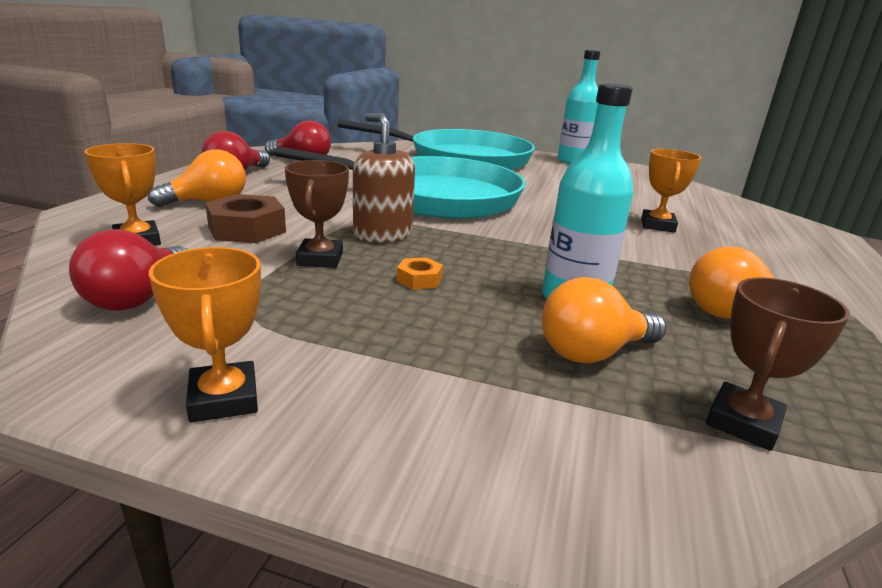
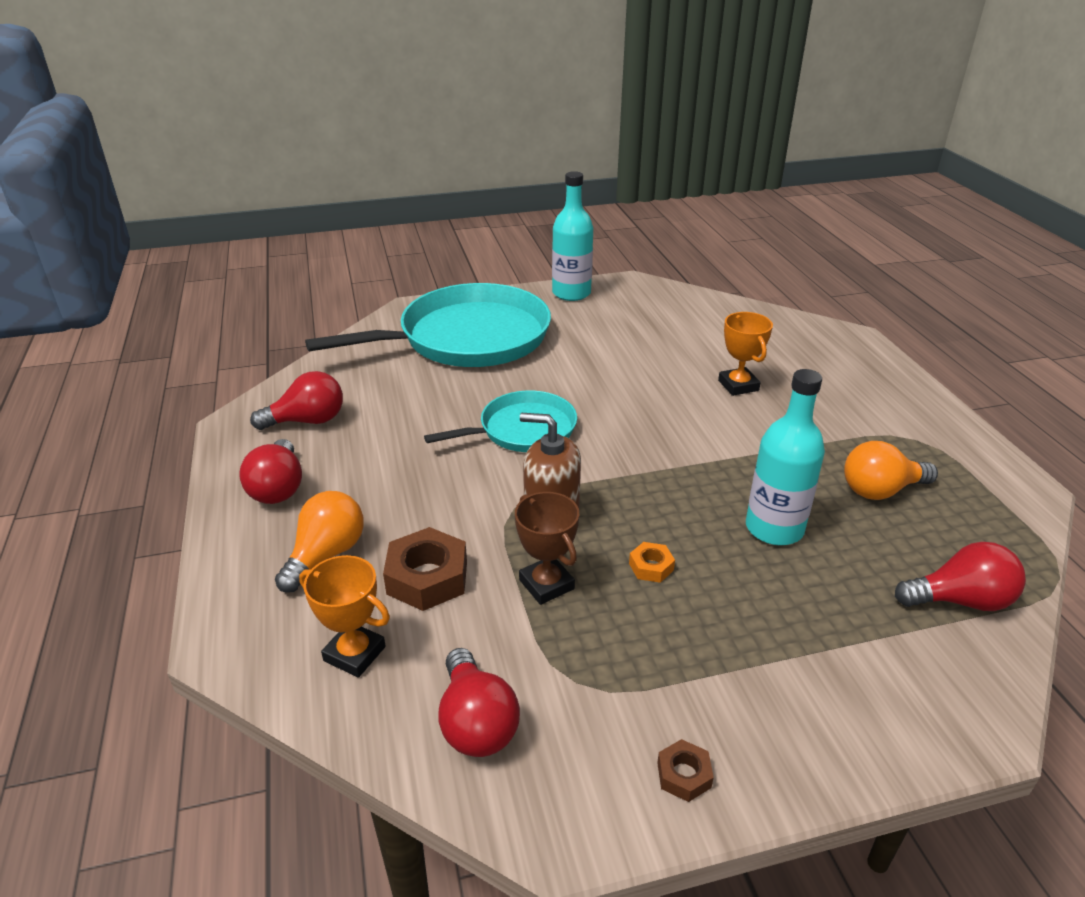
camera: 30 degrees left, 10 degrees up
orange trophy [149,247,261,423] -> brown nut [657,739,714,802]
turquoise pan [274,146,525,219] -> turquoise pan [424,391,577,452], size x0.55
orange light bulb [542,277,666,363] -> none
brown trophy [706,277,850,451] -> red light bulb [895,542,1026,611]

